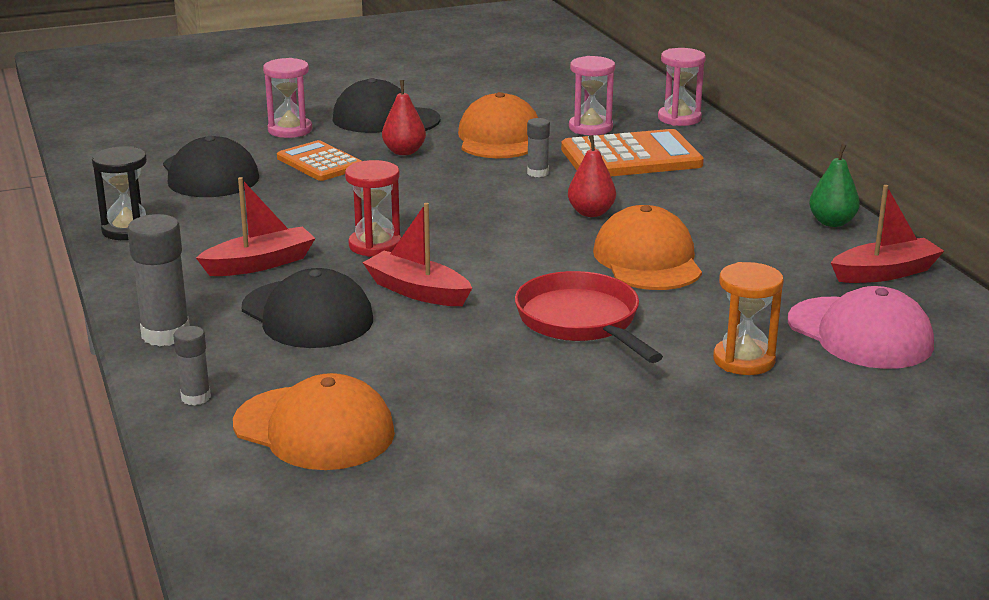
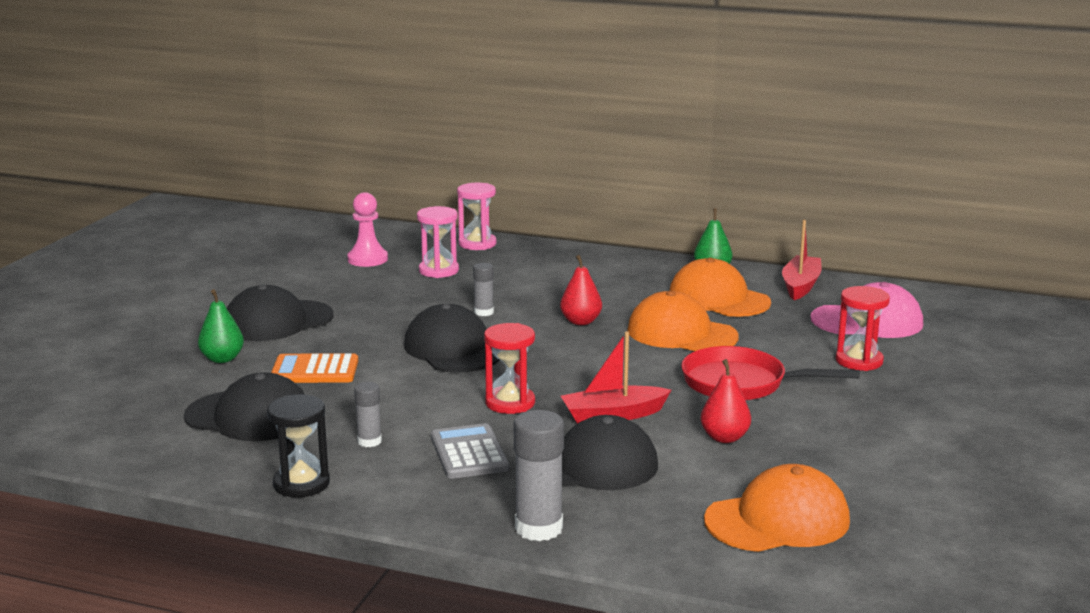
camera: 50 degrees left, 5 degrees down
grey glue stick [174,326,211,405] -> grey glue stick moved to [354,382,382,447]
red boat [196,177,316,276] -> grey calculator [431,423,509,479]
pink hourglass [263,58,312,138] -> green pear [198,289,244,363]
red pear [382,80,426,155] -> red pear moved to [701,359,751,443]
orange cap [458,92,538,158] -> orange cap moved to [669,258,771,317]
orange calculator [561,129,704,176] -> none
orange hourglass [713,262,784,375] -> red hourglass [836,286,890,371]
none -> pink pawn [347,192,388,267]
none -> black cap [404,304,500,373]

